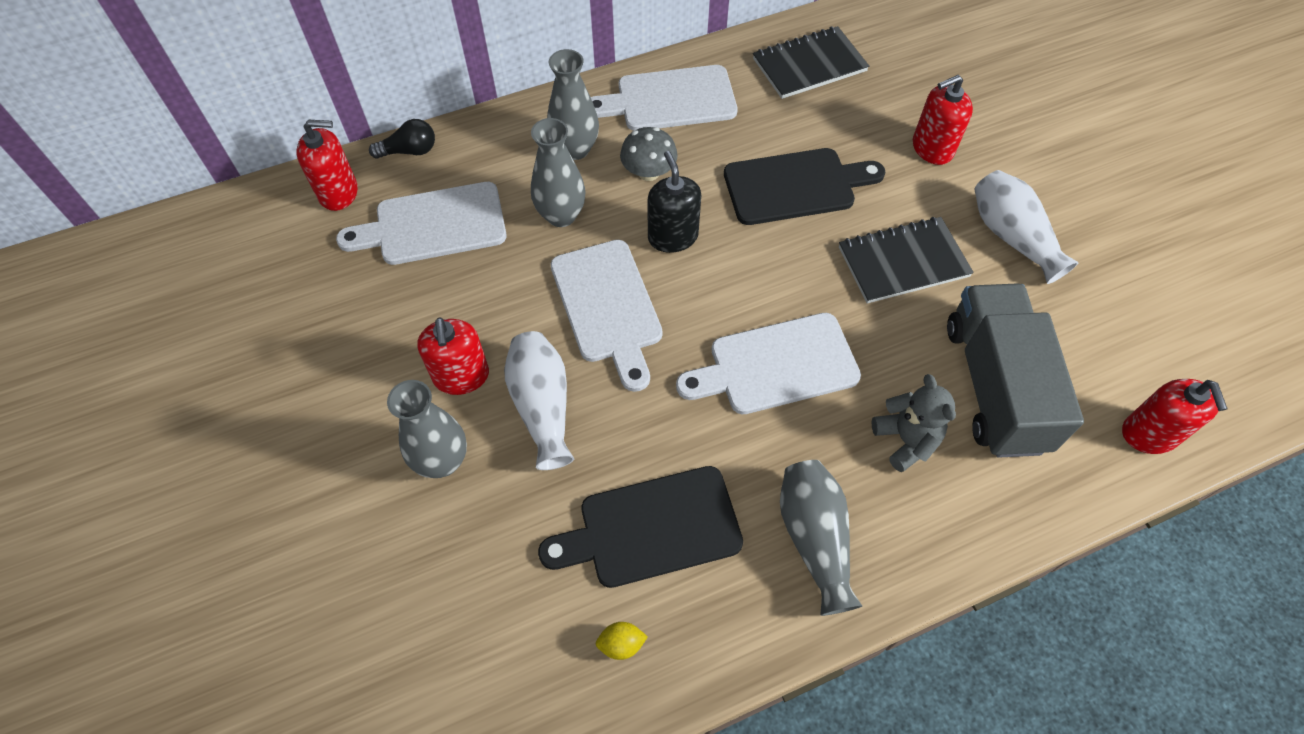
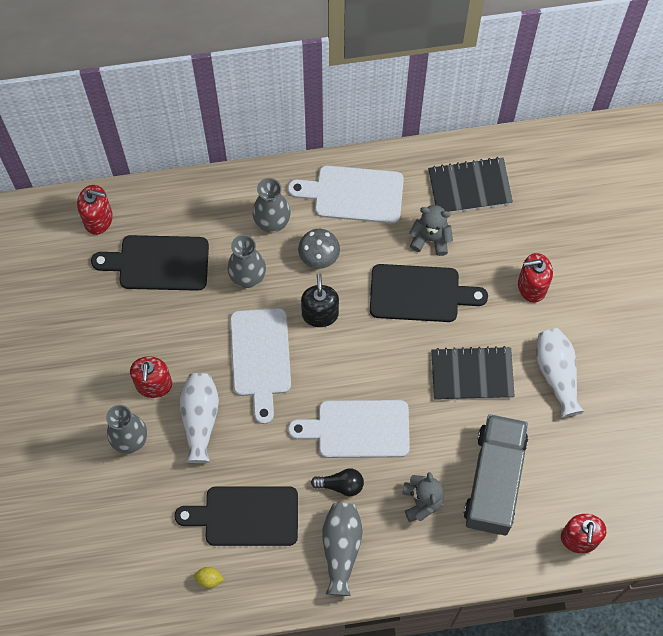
camera: 15 degrees right, 10 degrees up
white cutting board [336,182,507,265] -> black cutting board [91,235,209,291]
black light bulb [369,119,435,159] -> black light bulb moved to [311,469,364,496]
none -> grey teddy bear [409,205,453,256]

